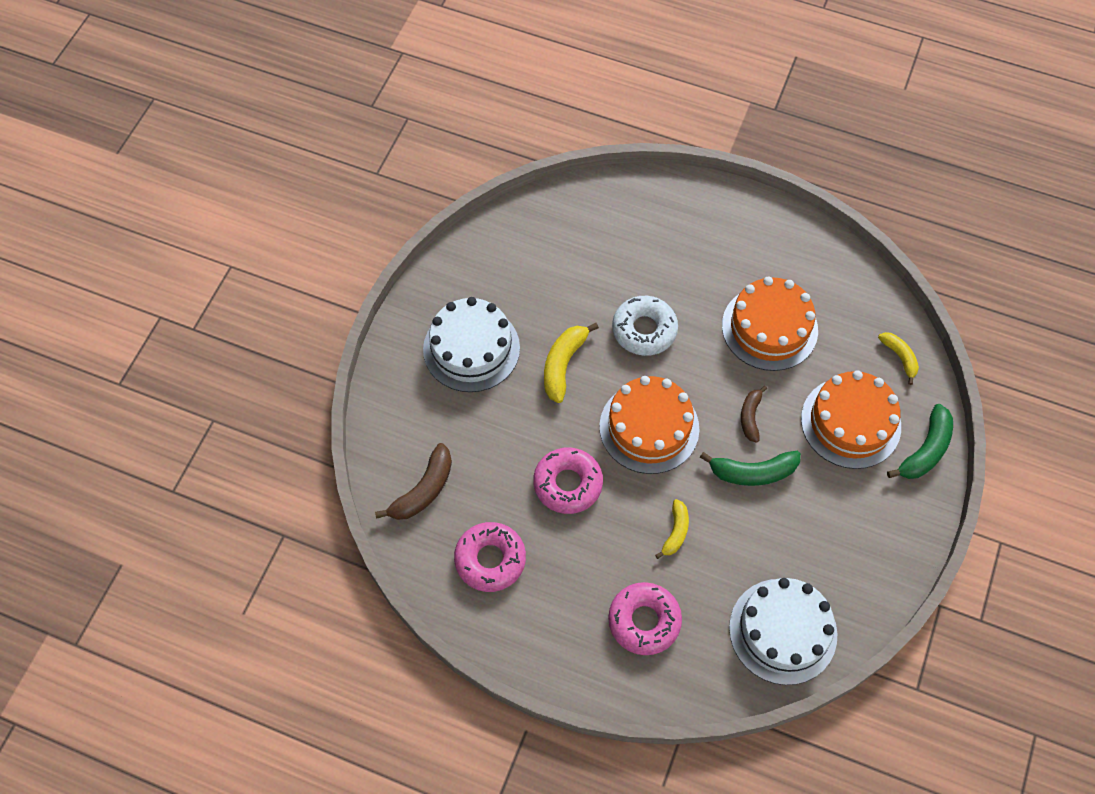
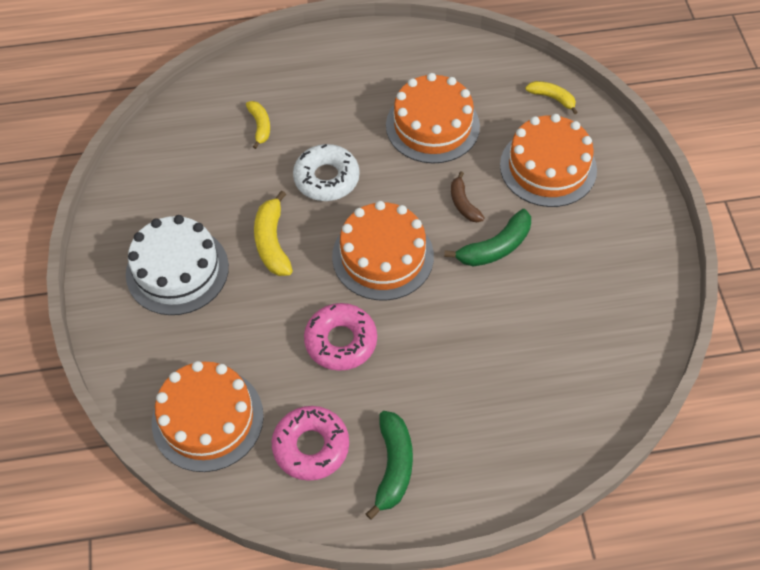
camera: 30 degrees left, 5 degrees down
brown banana [375,443,452,520] -> orange cake [152,361,264,472]
pink donut [608,582,682,655] -> none
yellow banana [655,499,689,559] -> yellow banana moved to [246,101,270,149]
white cake [729,578,837,685] -> none
green banana [887,404,953,479] -> green banana moved to [366,411,413,520]

